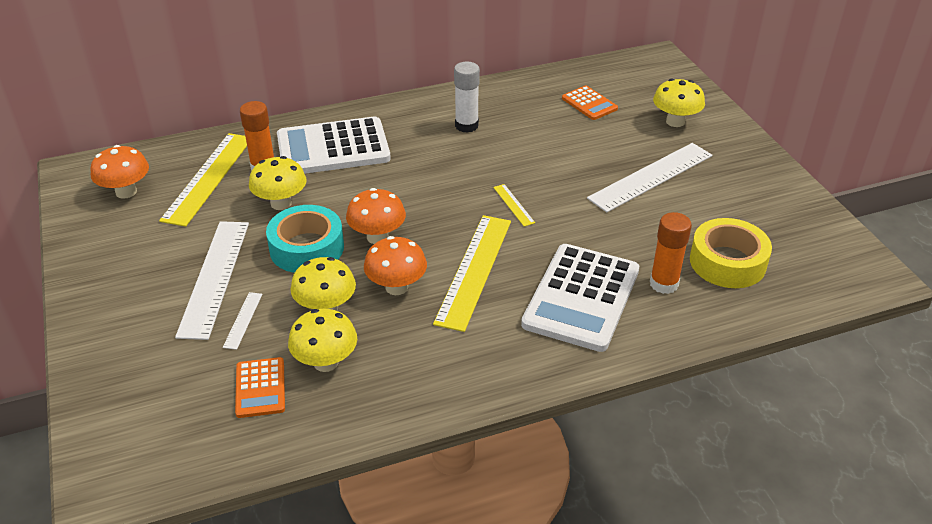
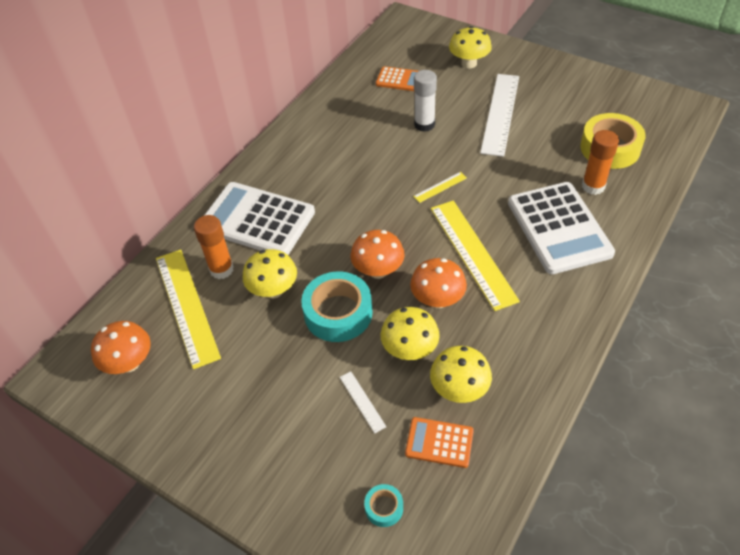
camera: 35 degrees left, 10 degrees up
white ruler [175,221,249,340] -> none
orange calculator [235,357,285,418] -> orange calculator turned 150 degrees clockwise [405,417,474,468]
white calculator [277,117,391,174] -> white calculator turned 75 degrees clockwise [204,182,315,255]
white glue stick [454,62,480,133] -> white glue stick moved to [414,70,437,132]
yellow ruler [493,184,535,227] -> yellow ruler turned 60 degrees counterclockwise [413,172,467,203]
none -> turquoise tape [364,484,403,527]

